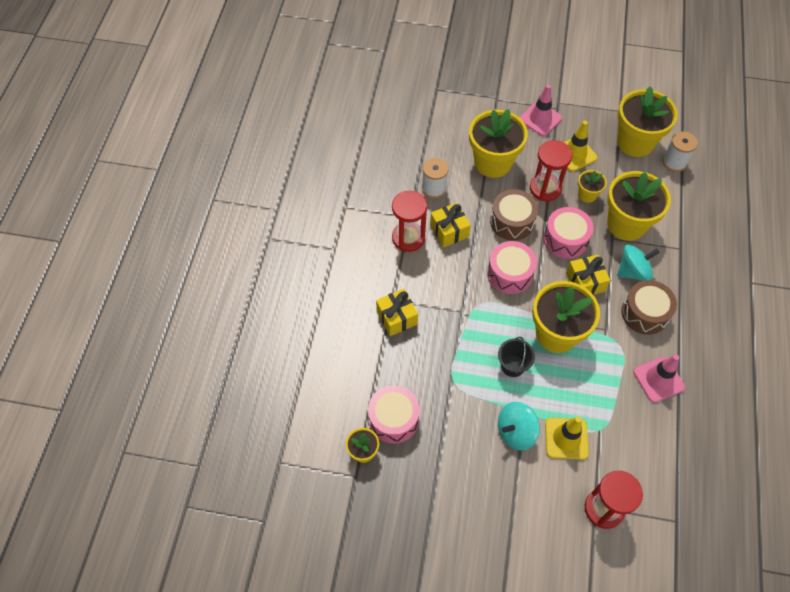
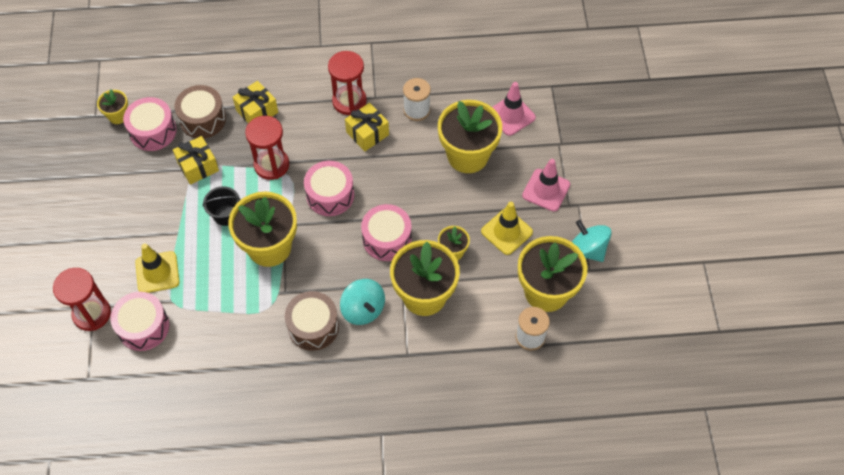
camera: 75 degrees right, 0 degrees up
brown drum [490,189,538,241] -> brown drum moved to [175,85,226,138]
turquoise spinning top [498,402,540,450] -> turquoise spinning top moved to [572,220,612,262]
red hourglass [530,140,573,201] -> red hourglass moved to [245,116,289,180]
yellow gift [566,255,611,295] -> yellow gift moved to [173,136,219,185]
pink traffic cone [633,354,685,403] -> pink traffic cone moved to [492,82,536,136]
none -> pink drum [110,292,169,351]

